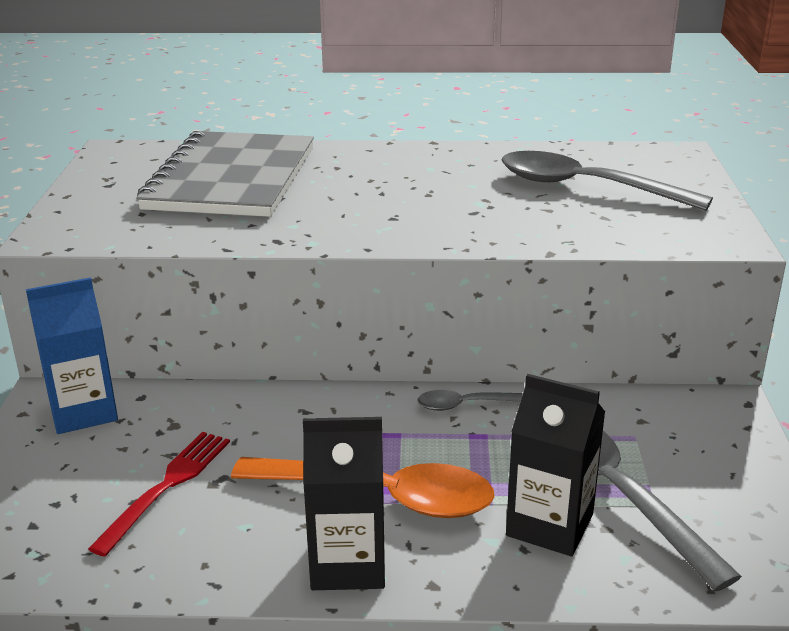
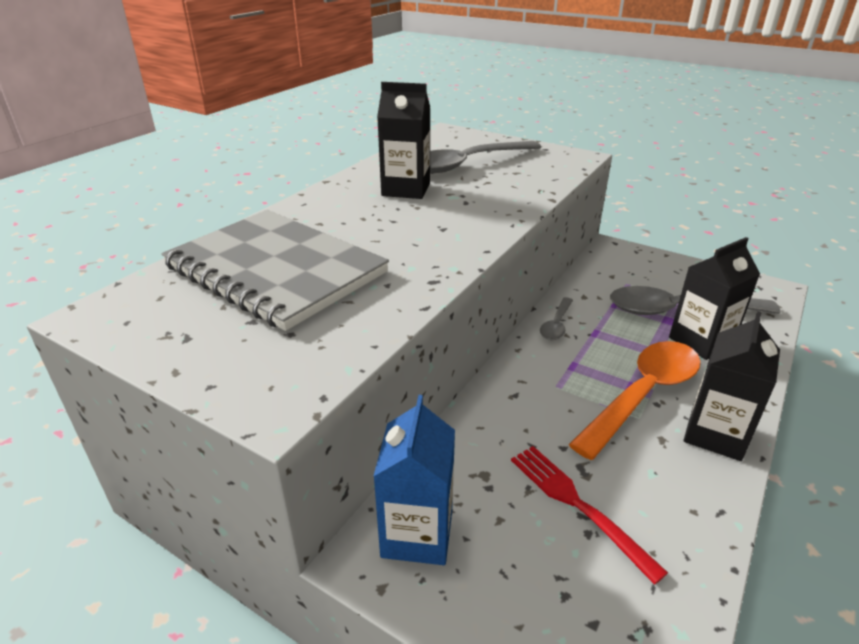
camera: 60 degrees left, 5 degrees up
none -> black carton [377,82,430,199]

